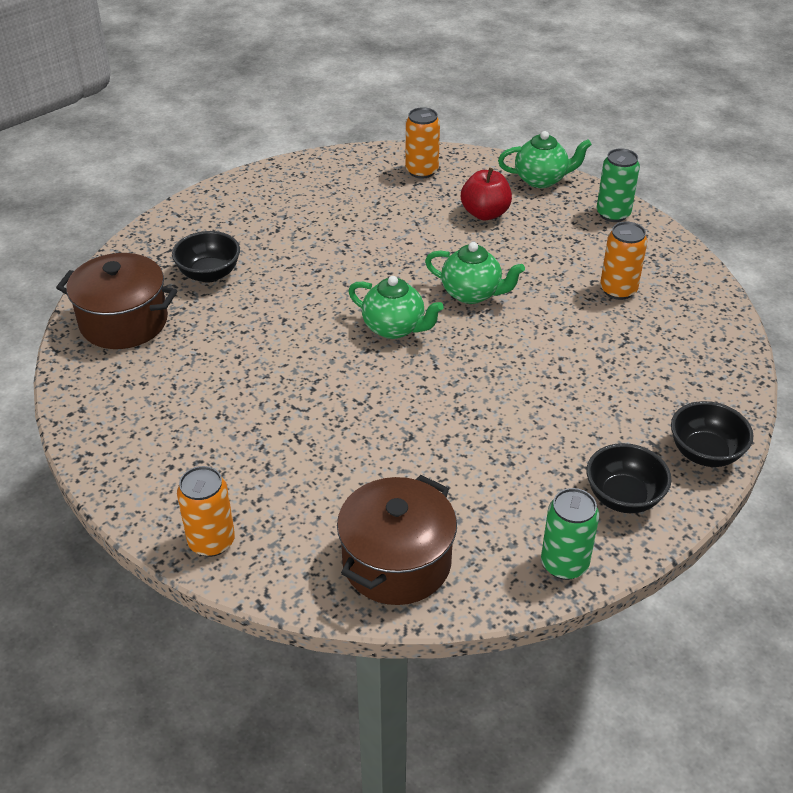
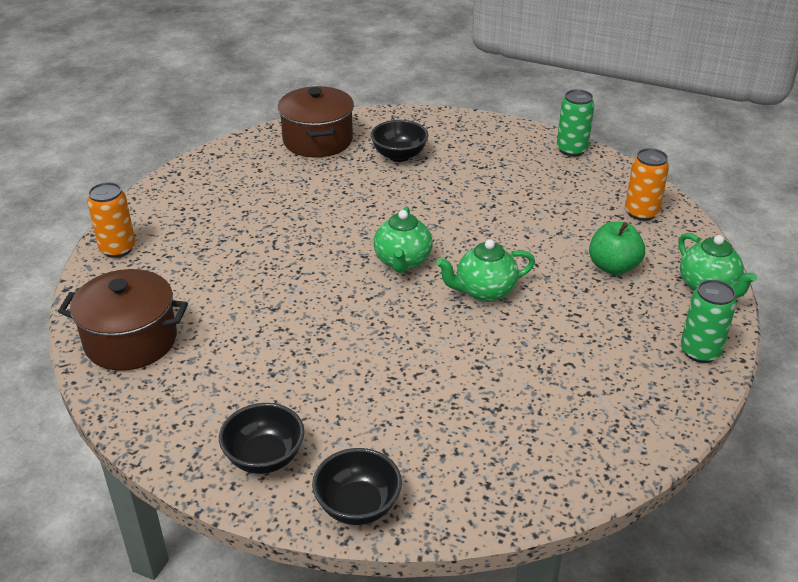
camera: 65 degrees right, 5 degrees down
green teapot [425,242,525,304] -> green teapot turned 75 degrees clockwise [436,240,535,302]
red apple [461,168,512,220] -> green apple [589,222,645,275]
green can [541,488,599,580] -> green can moved to [557,89,595,157]
orange can [600,222,647,300] -> none

